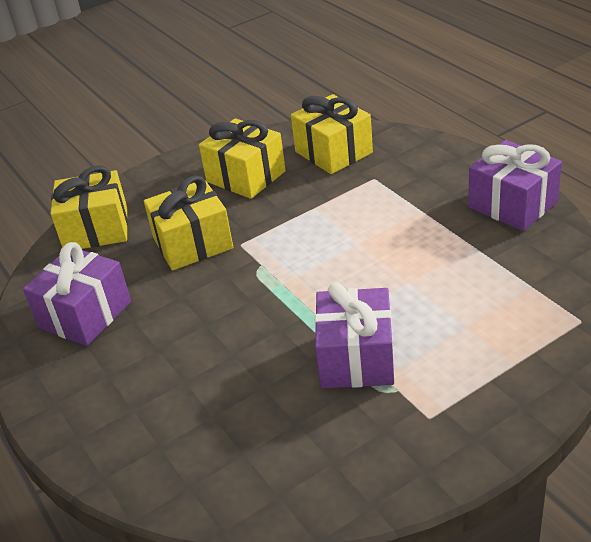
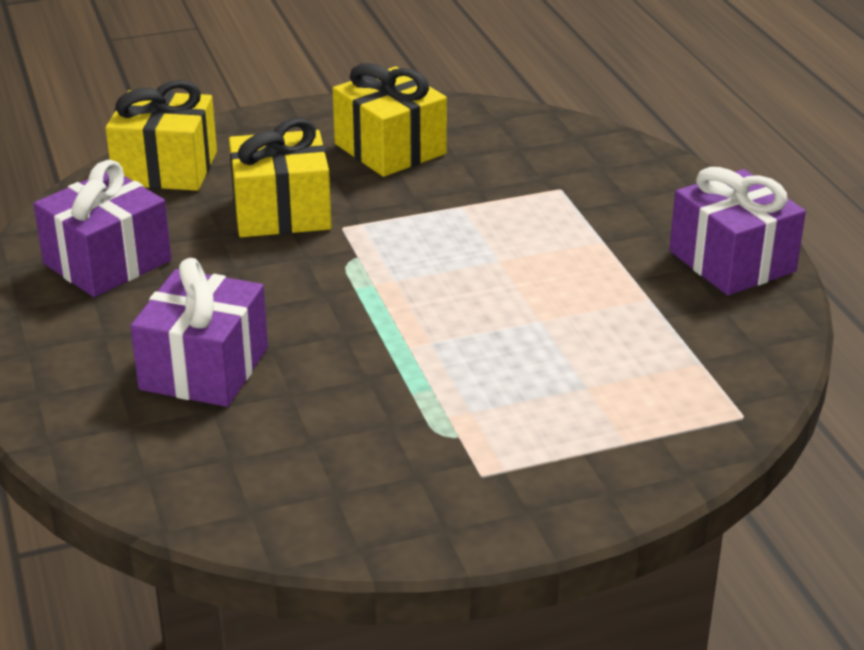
camera: 10 degrees right, 5 degrees down
yellow gift [291,94,373,174] -> none
purple gift [315,282,394,388] -> purple gift moved to [130,258,268,407]

